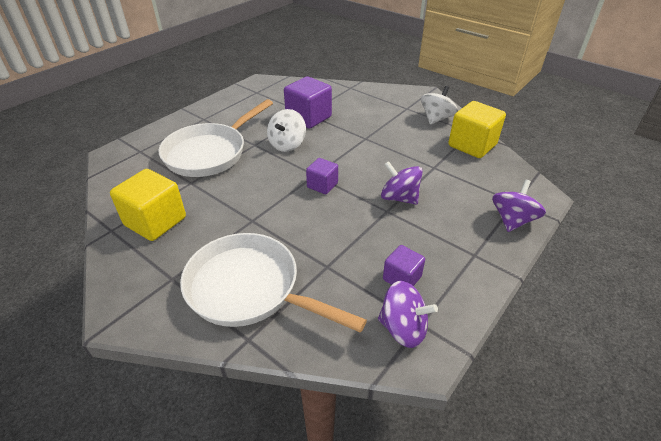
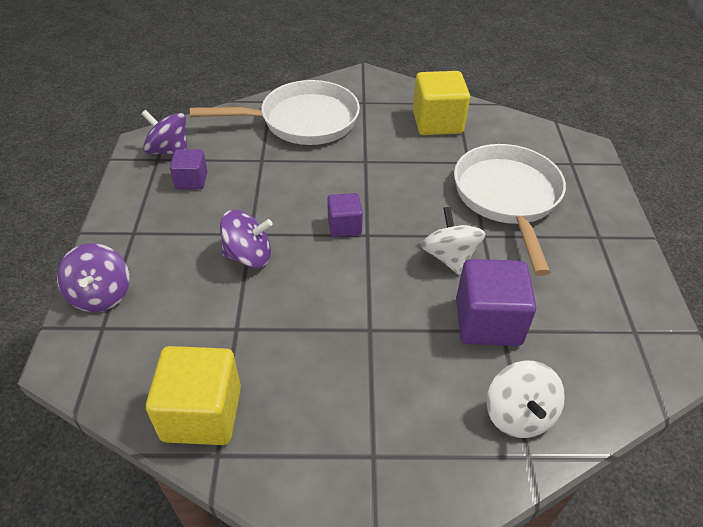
camera: 140 degrees right, 5 degrees up
purple spinning top [378,281,438,348] -> purple spinning top turned 45 degrees clockwise [141,110,187,155]
white spinning top [421,86,458,125] -> white spinning top moved to [487,360,565,438]

